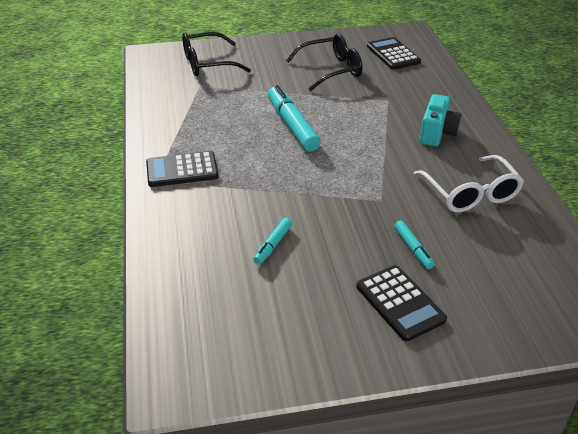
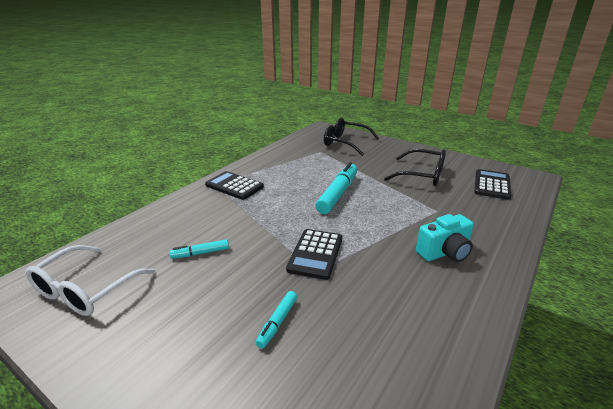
camera: 45 degrees right, 10 degrees down
black calculator [356,265,447,341] -> black calculator moved to [286,229,342,280]
white glasses [414,155,524,213] -> white glasses moved to [26,245,155,316]

